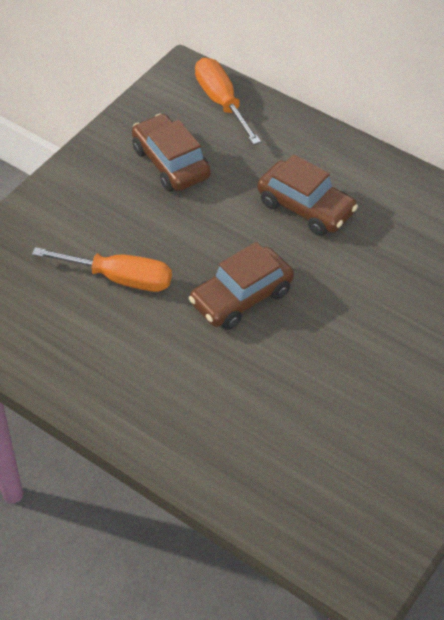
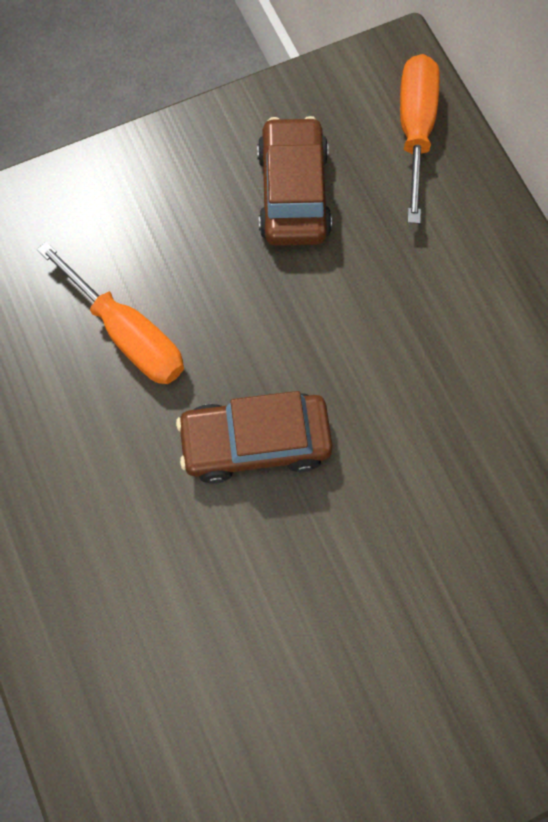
camera: 30 degrees right, 20 degrees up
brown car [257,154,358,236] -> none

